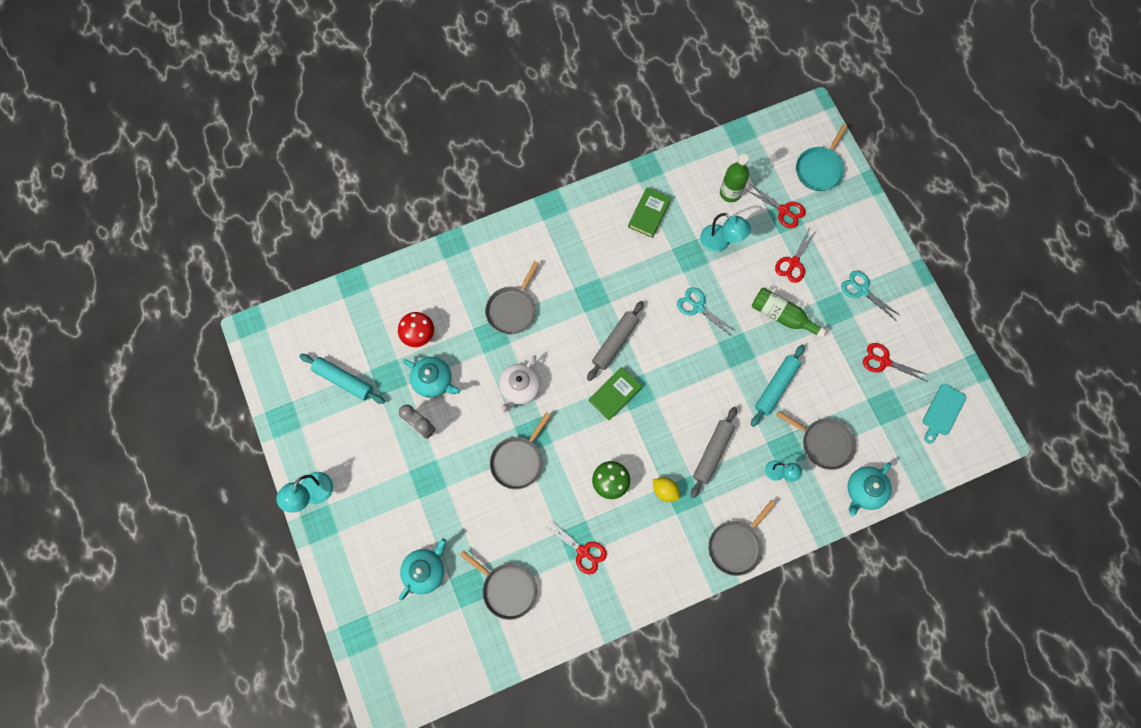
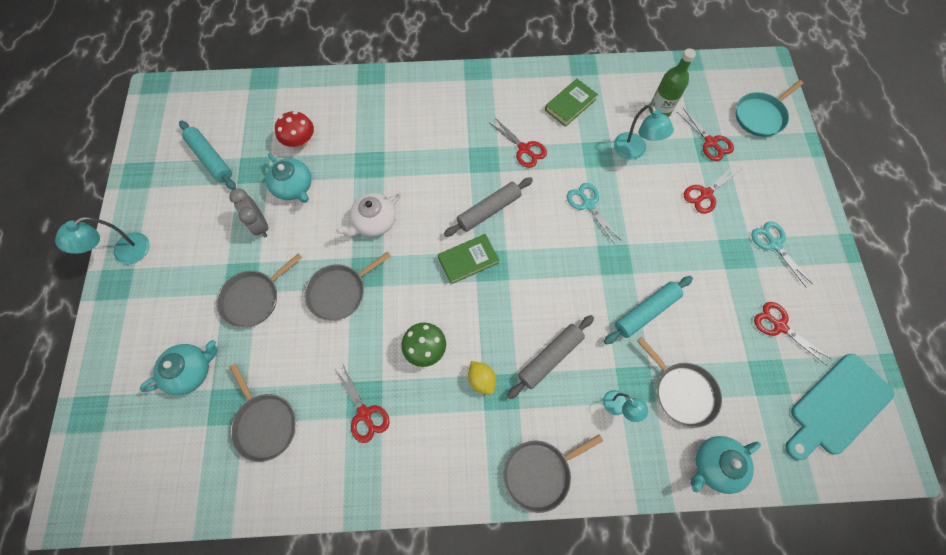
camera: 20 degrees right, 5 degrees down
grey pan [485,261,539,334] -> grey pan moved to [216,253,302,328]
green bottle [752,288,826,338] -> none
turquoise cutting board [923,384,966,444] -> turquoise cutting board [785,354,894,460], size x1.66
none -> red scissors [490,118,547,168]

